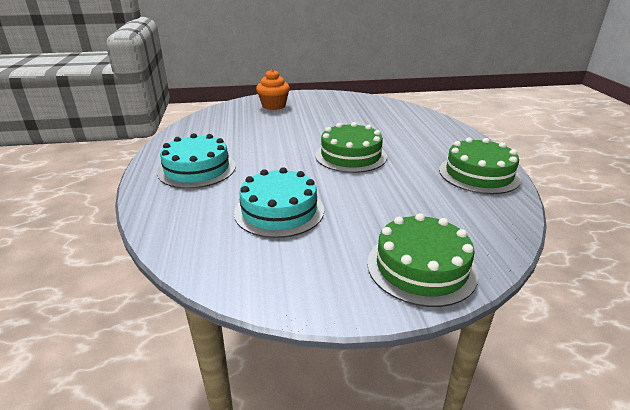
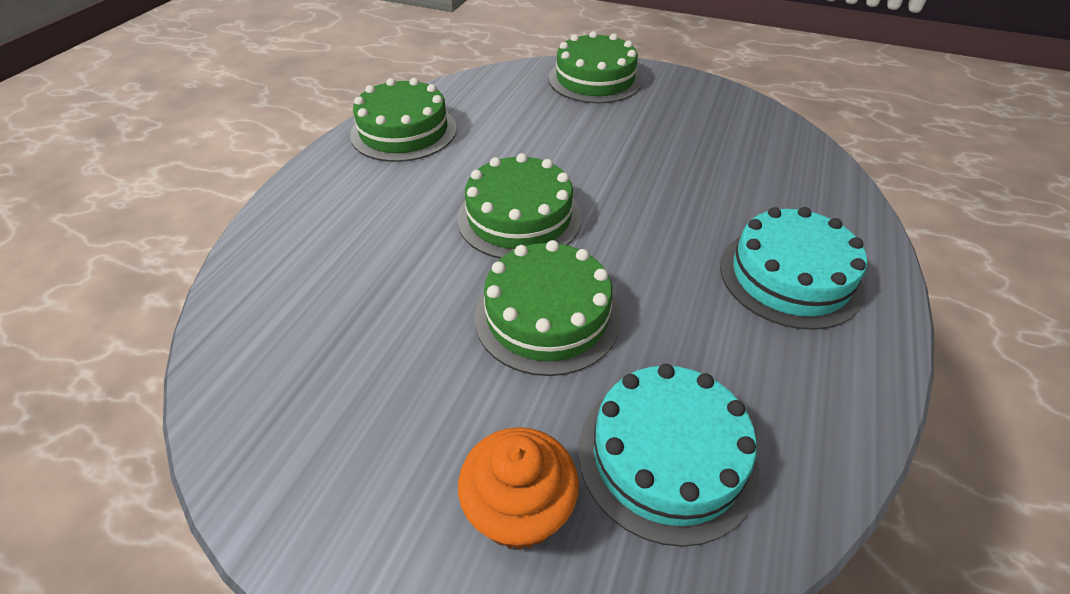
camera: 150 degrees left, 15 degrees up
turquoise cake [234,167,324,238] -> turquoise cake moved to [578,364,759,547]
none -> green cake [474,240,621,376]

